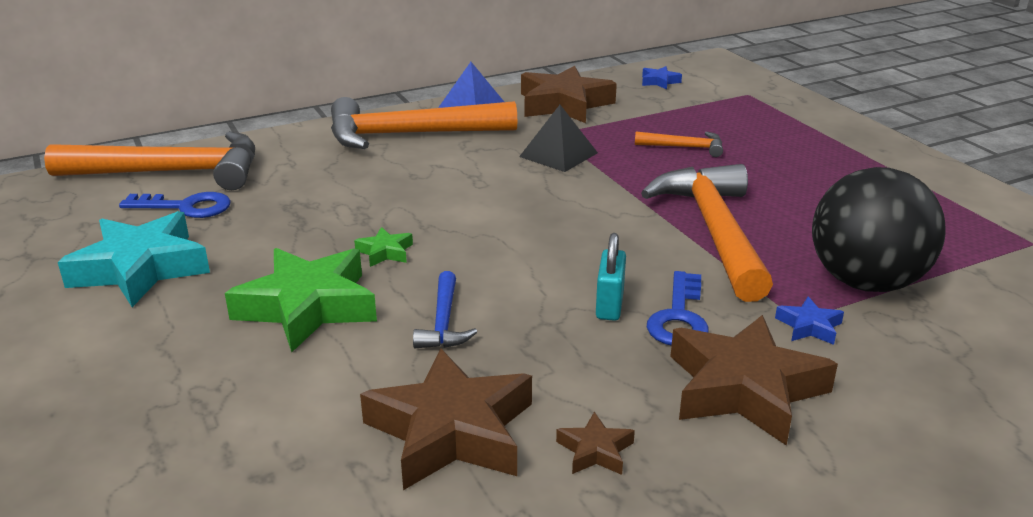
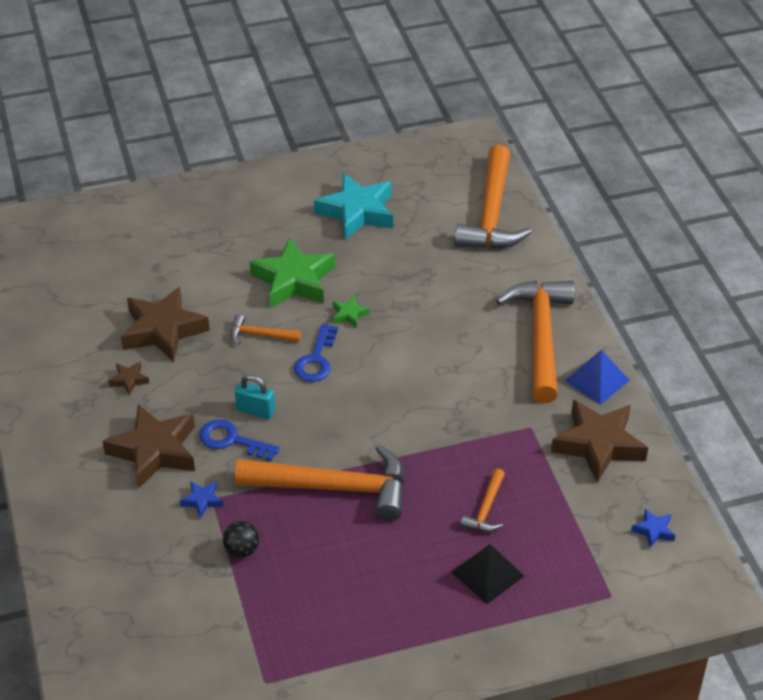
camera: 100 degrees right, 15 degrees up
blue key [119,192,231,218] -> blue key moved to [294,324,338,382]
blue hammer [413,271,477,348] -> orange hammer [231,314,301,344]
black pyramid [519,105,598,172] -> black pyramid moved to [451,544,524,604]
black ball [812,167,945,292] -> black ball [223,521,259,558], size x0.42

